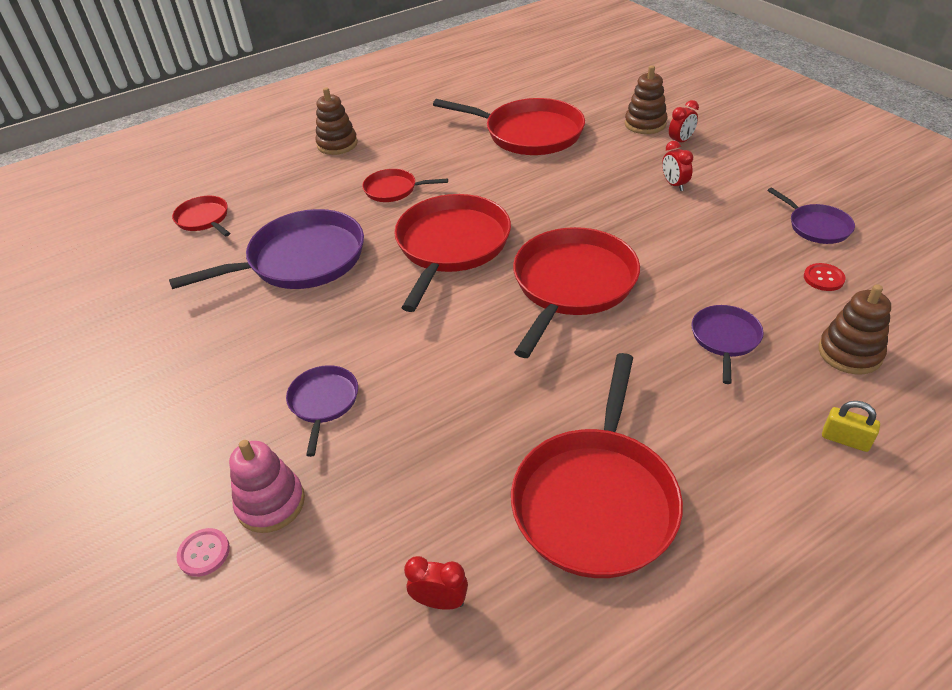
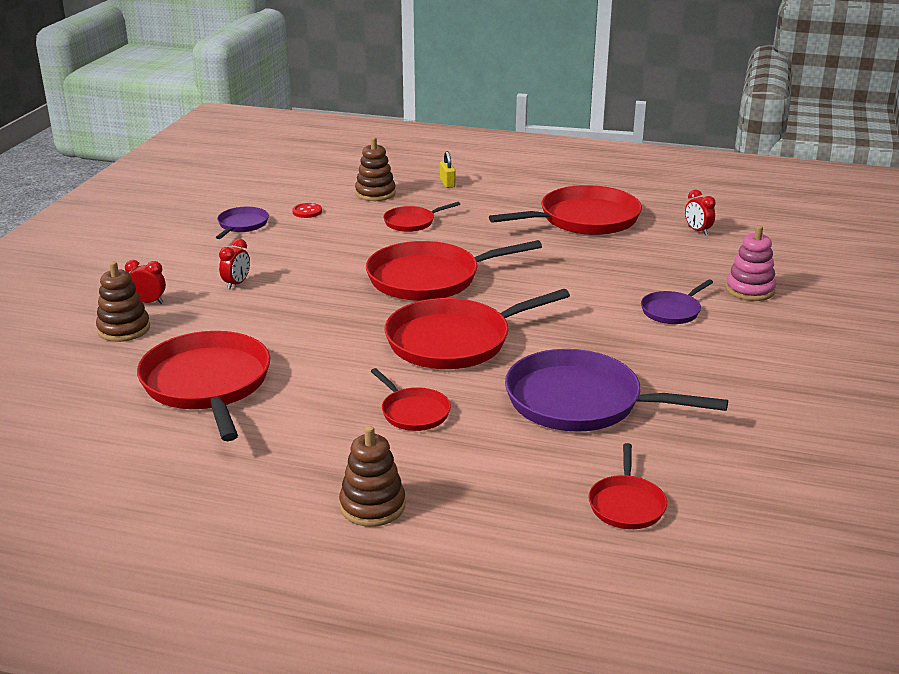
camera: 135 degrees left, 15 degrees down
pink button [176,528,230,577] -> none
purple pan [692,305,764,384] -> red pan [383,202,460,232]

